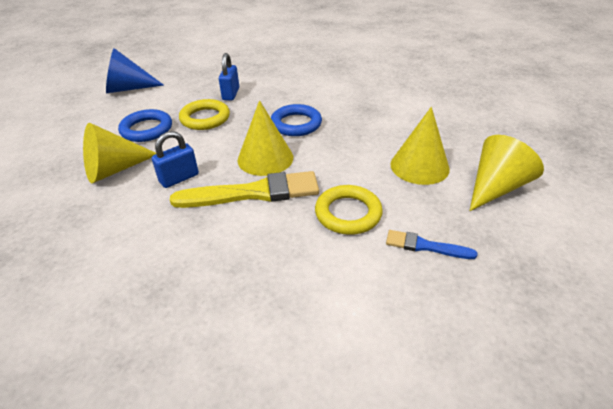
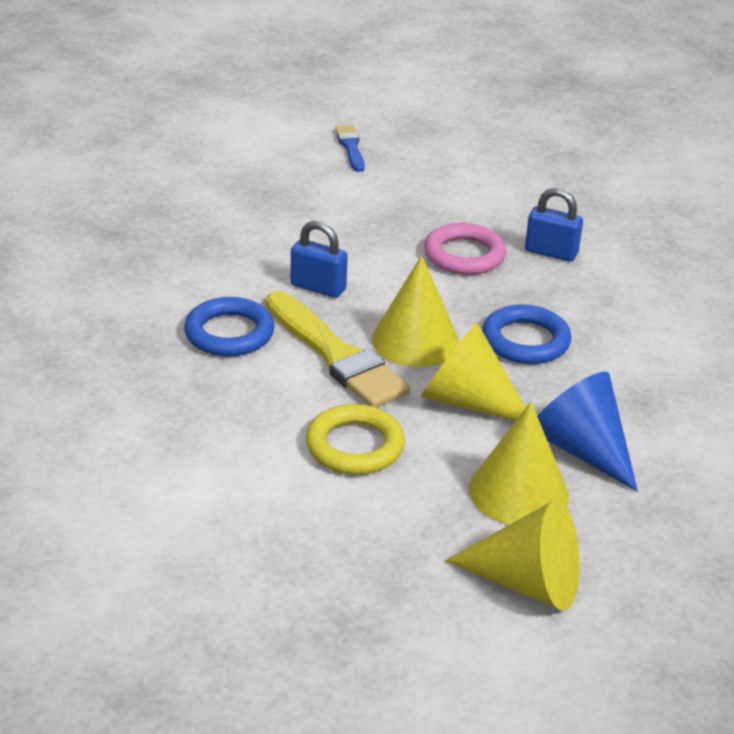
camera: 60 degrees right, 5 degrees down
yellow cone [83,123,156,183] -> yellow cone moved to [421,323,526,421]
blue cone [106,48,164,93] -> blue cone moved to [537,371,638,491]
blue ring [118,109,172,142] -> blue ring moved to [184,297,274,357]
yellow ring [179,99,230,130] -> pink ring [424,223,506,275]
blue padlock [219,53,239,100] -> blue padlock turned 45 degrees clockwise [525,188,583,262]
blue brush [386,230,477,259] -> blue brush moved to [335,125,365,172]

